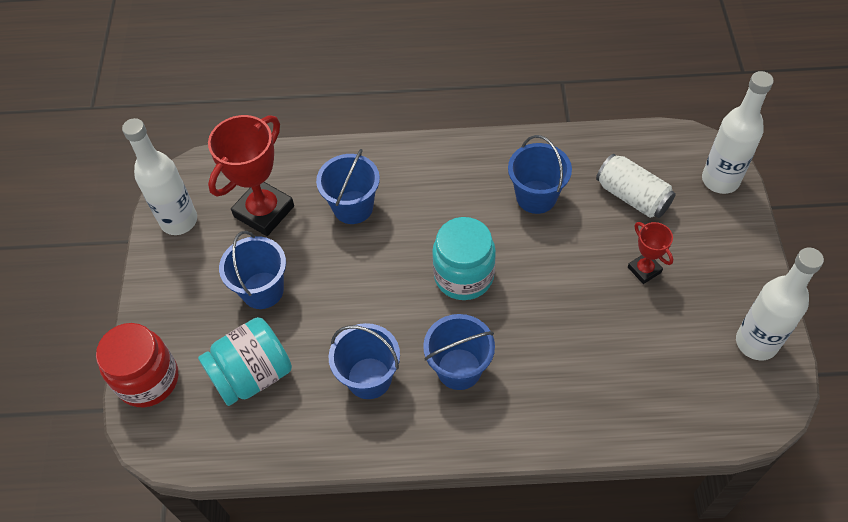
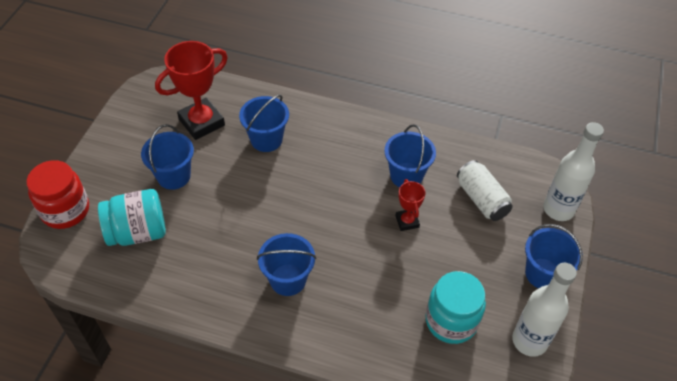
camera: 15 degrees right, 5 degrees down
white bottle [122,118,197,235] -> none
blue bucket [329,323,400,399] -> blue bucket moved to [525,224,583,288]
turquoise jar [432,217,496,300] -> turquoise jar moved to [426,271,486,344]
red trophy [628,222,673,284] -> red trophy moved to [395,179,426,231]

